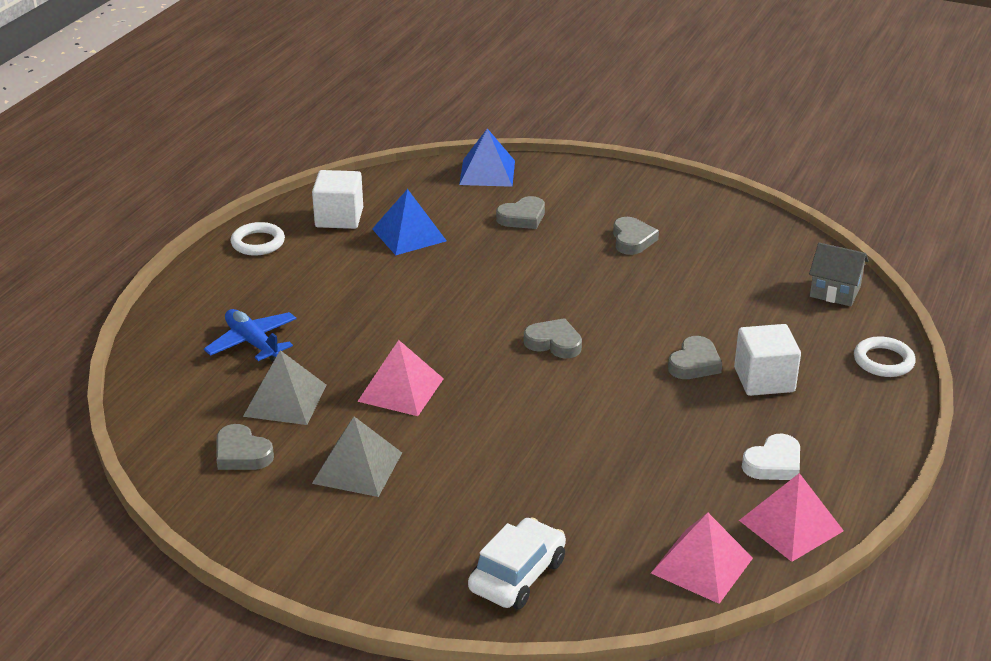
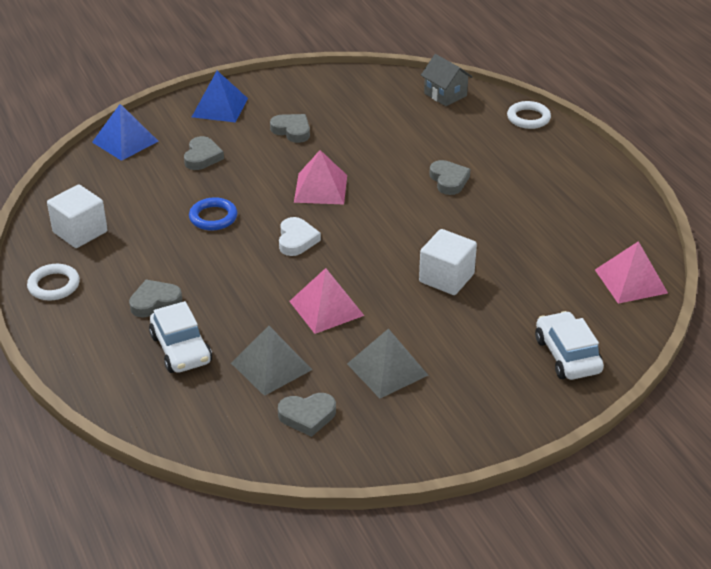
camera: 50 degrees left, 5 degrees up
blue plane [204,309,296,362] -> white car [149,301,212,373]
blue pyramid [372,189,447,255] -> blue pyramid moved to [192,71,248,123]
grey heart [524,318,582,358] -> grey heart moved to [129,280,182,317]
white cube [734,324,801,396] -> white cube moved to [419,229,477,295]
pink pyramid [739,473,844,562] -> pink pyramid moved to [294,150,347,204]
white heart [742,434,800,480] -> white heart moved to [279,217,321,256]
grey house [809,243,869,307] -> grey house turned 75 degrees clockwise [421,54,472,106]
none -> blue ring [189,197,237,231]

